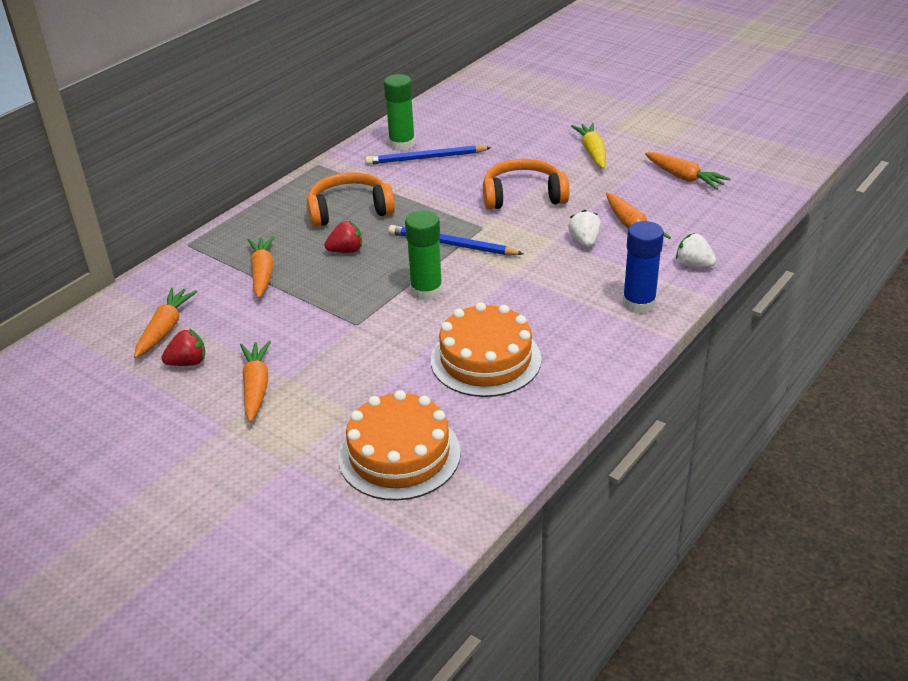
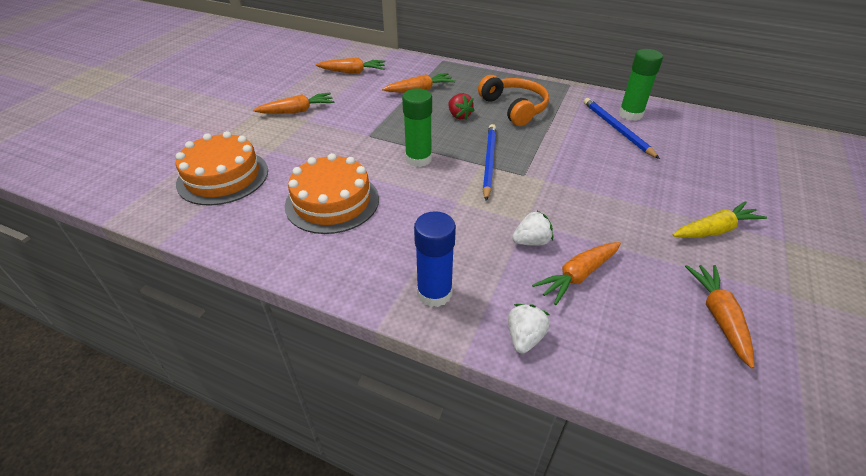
camera: 75 degrees right, 5 degrees up
red strawberry [161,328,205,366] -> none
orange headphones [483,159,569,210] -> none
orange carrot [645,152,731,190] -> orange carrot turned 150 degrees clockwise [685,265,754,369]

